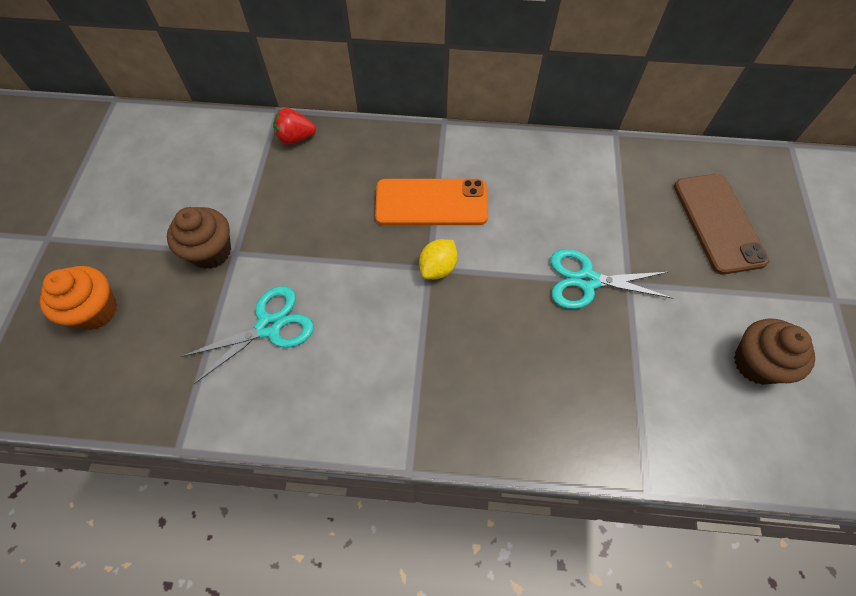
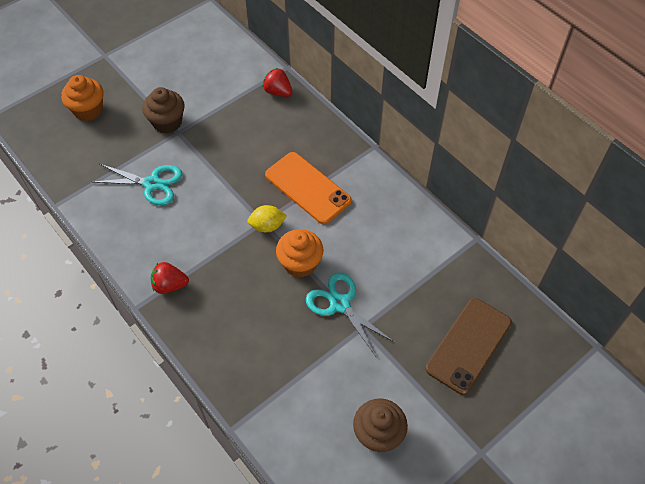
camera: 45 degrees right, 5 degrees down
none -> red strawberry [151,262,189,294]
none -> orange cupcake [276,229,324,278]

